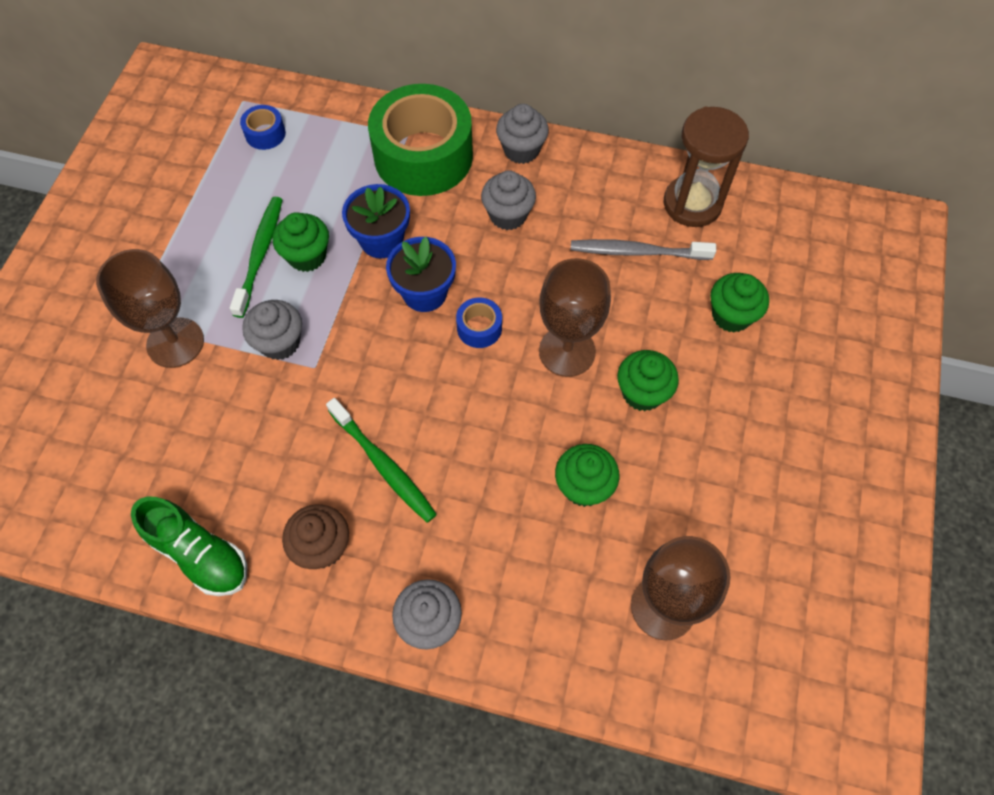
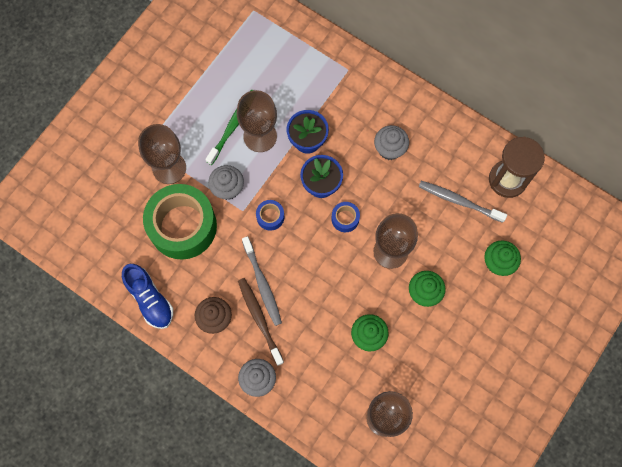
camera: 20 degrees right, 10 degrees up
green shoe [131,497,247,596] -> blue shoe [122,264,173,329]
blue tape [240,105,286,150] -> blue tape moved to [256,200,284,231]
green cupcake [273,212,329,272] -> brown goblet [237,90,277,152]
green toothbrush [326,398,437,523] -> grey toothbrush [242,236,282,326]
green tape [368,84,473,196] -> green tape moved to [143,184,217,260]
grey cupcake [496,104,549,164] -> none
none -> brown toothbrush [238,278,284,366]

